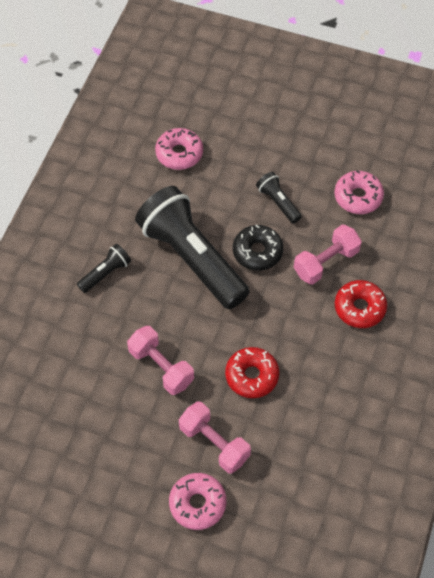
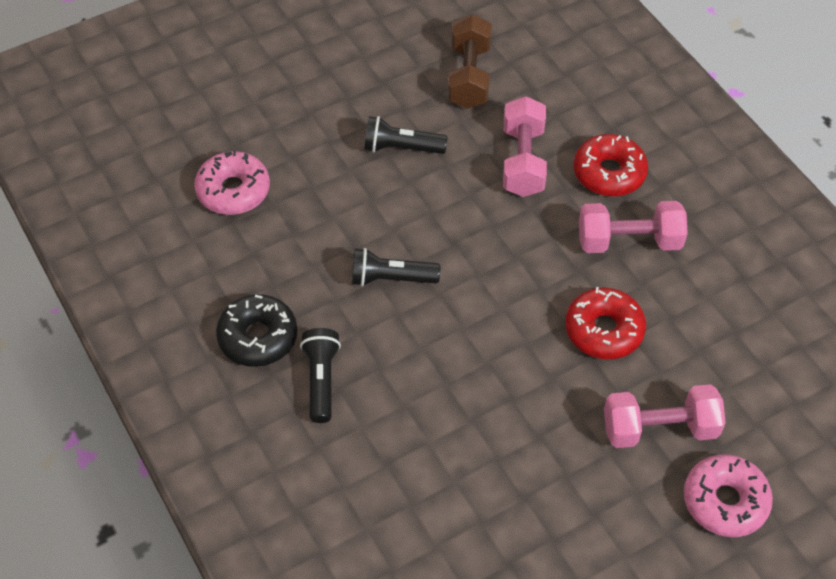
camera: 50 degrees left, 5 degrees down
pink dumbbell [127,326,194,395] -> pink dumbbell moved to [579,201,688,253]
black flashlight [135,186,250,309] -> black flashlight [352,248,440,287], size x0.43
black donut [233,225,283,271] -> black donut moved to [216,294,297,367]
pink donut [334,170,384,214] -> brown dumbbell [448,14,492,109]

